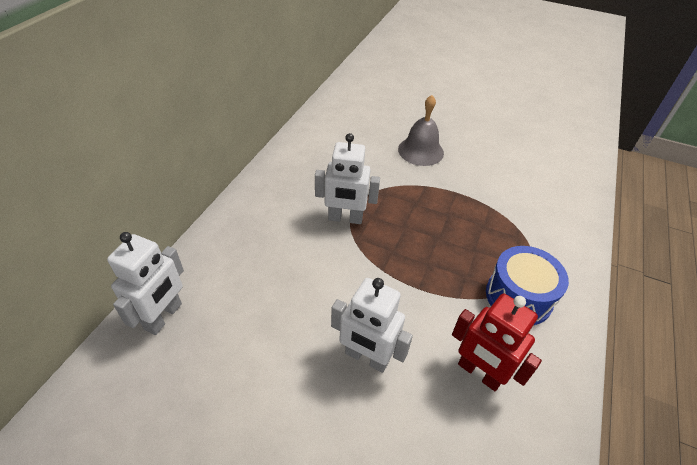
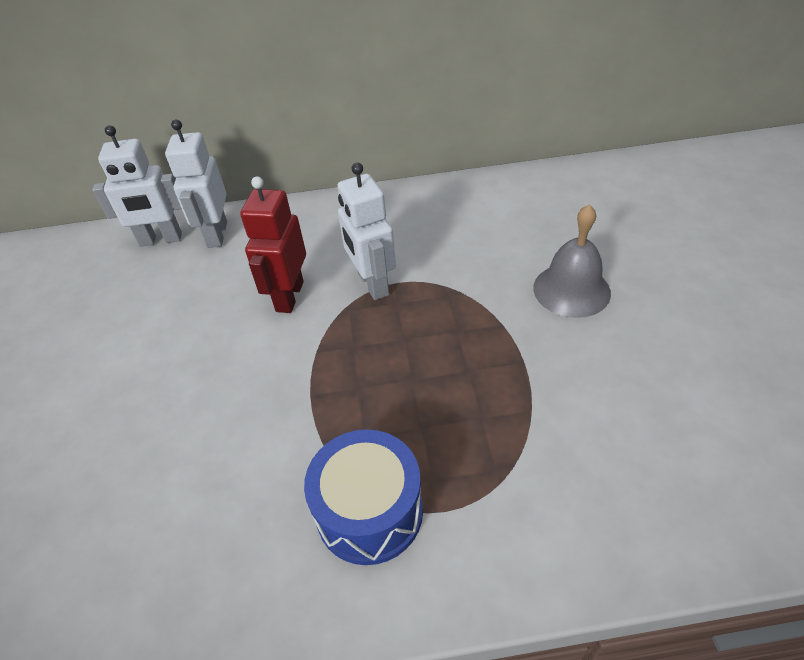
camera: 65 degrees right, 0 degrees up
white robot [331,278,413,373] -> white robot moved to [165,119,227,248]
red robot [452,293,542,391] -> red robot moved to [240,176,306,313]

